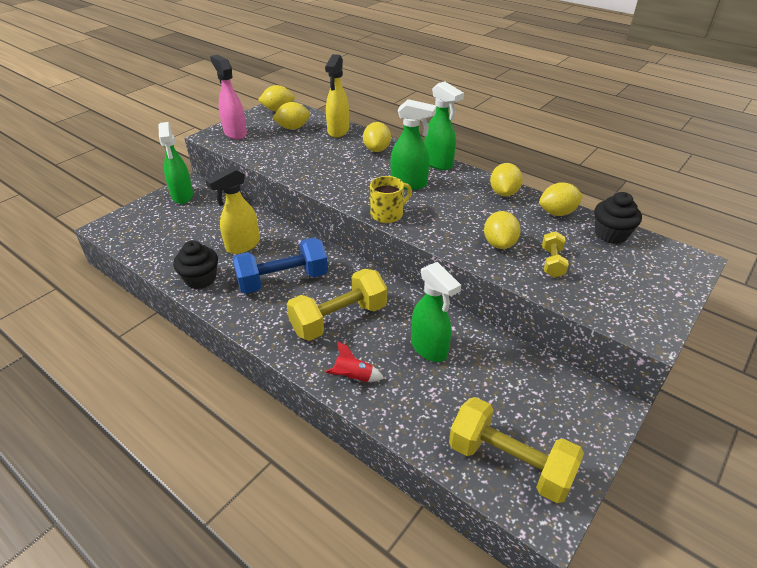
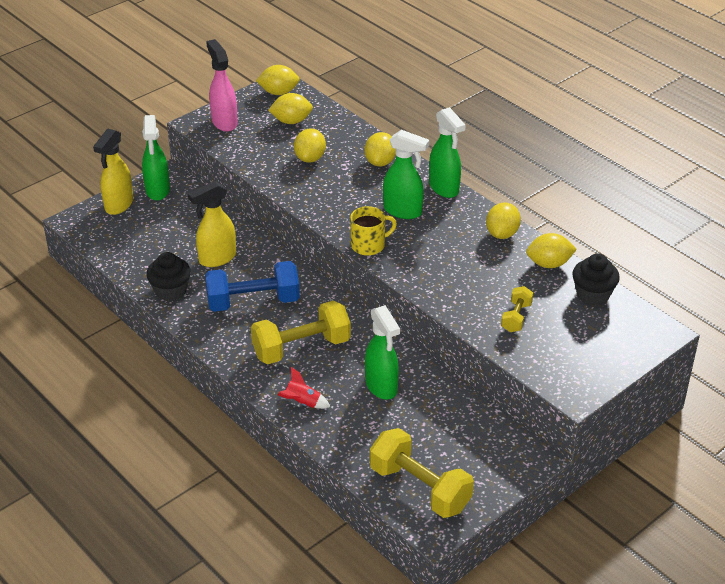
camera: 10 degrees right, 0 degrees up
yellow spray bottle [325,54,349,138] -> yellow spray bottle moved to [93,129,133,215]
yellow lemon [484,211,521,249] -> yellow lemon moved to [294,129,326,163]

